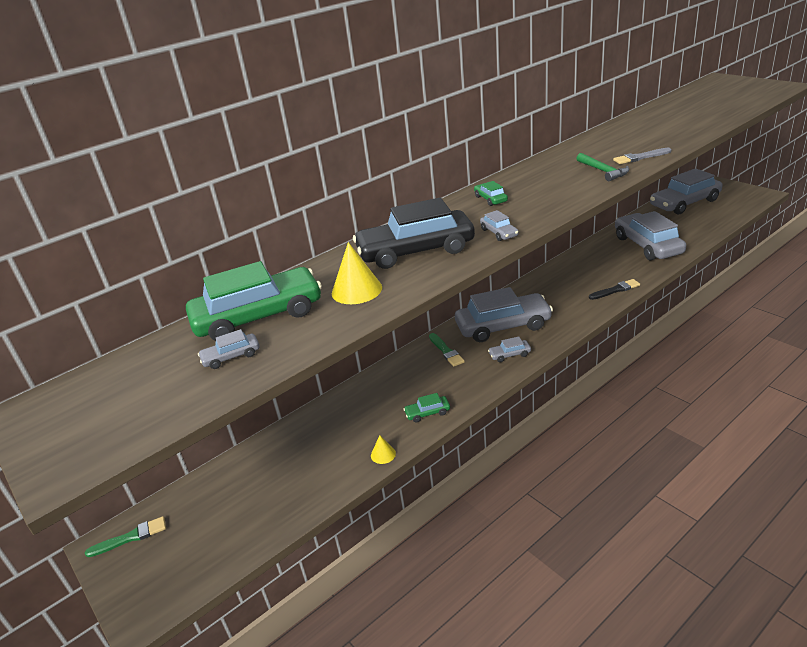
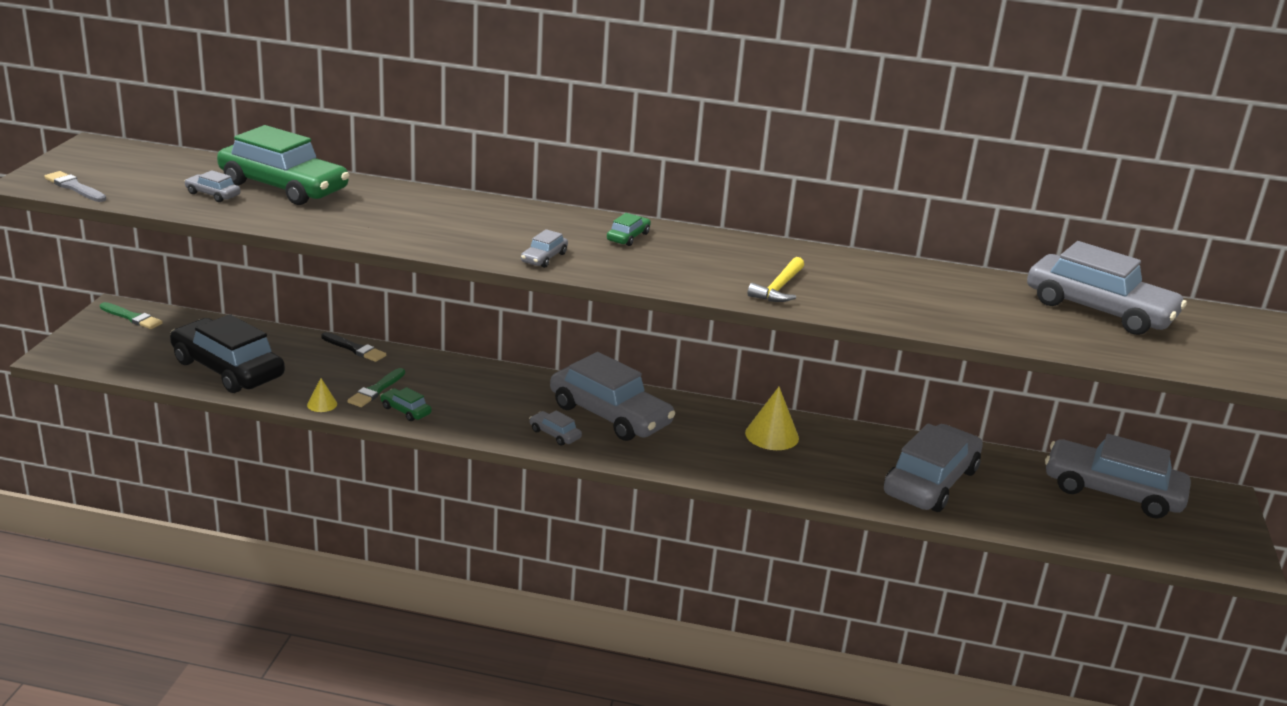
camera: 45 degrees right, 5 degrees down
yellow cone [332,242,382,304] -> yellow cone moved to [745,387,799,450]
black car [353,198,475,269] -> black car moved to [170,314,285,393]
green brush [429,333,465,367] -> green brush moved to [348,368,405,407]
green hammer [576,153,629,181] -> yellow hammer [748,257,804,302]
black brush [589,279,640,300] -> black brush moved to [321,332,386,362]
grey brush [613,148,671,164] -> grey brush moved to [45,171,106,202]
none -> grey car [1027,241,1187,335]

